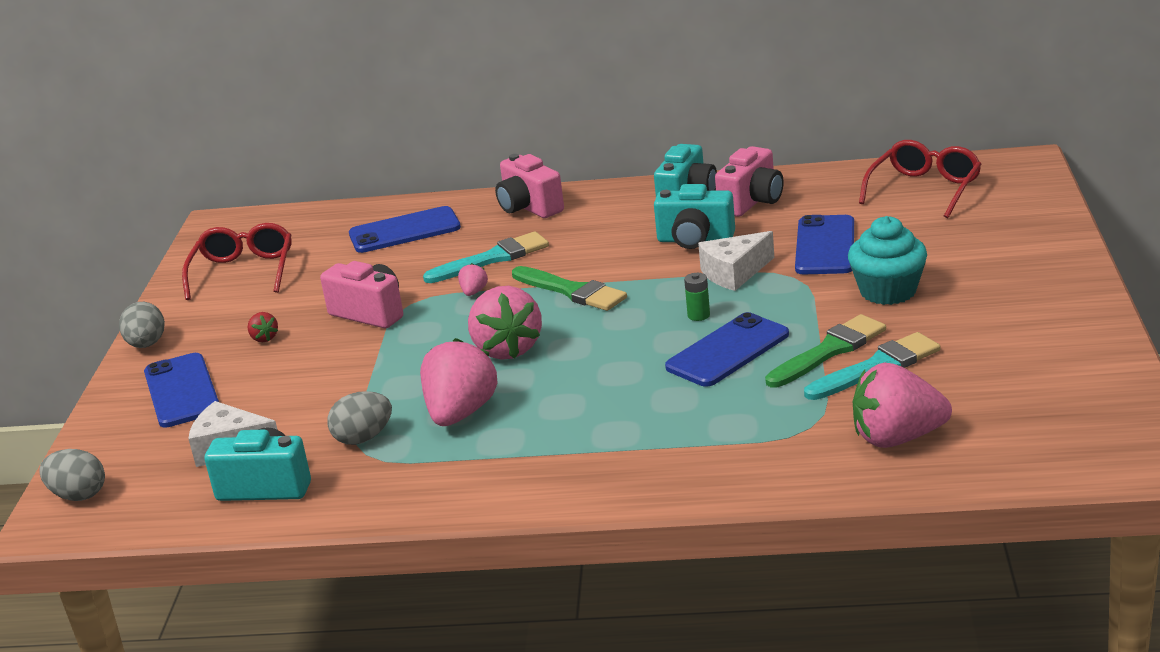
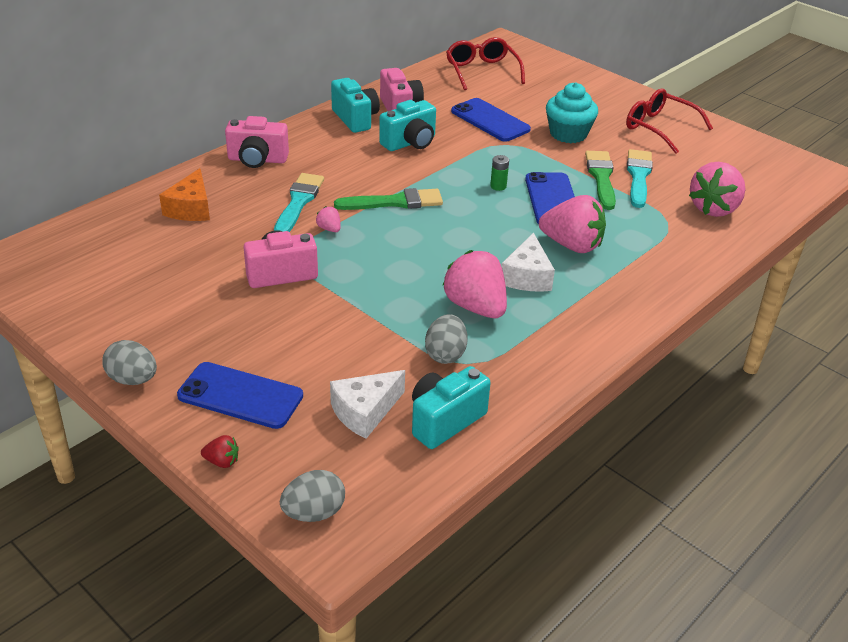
camera: 55 degrees left, 10 degrees up
red glasses [182,223,291,300] -> red glasses moved to [626,88,713,154]
red strawberry [248,312,278,342] -> red strawberry moved to [201,435,239,468]
blue phone [349,206,461,253] -> orange cheese [159,168,210,221]
pink strawberry [468,286,542,360] -> pink strawberry moved to [539,195,606,253]
white cheese [698,231,774,291] -> white cheese moved to [501,233,555,292]

